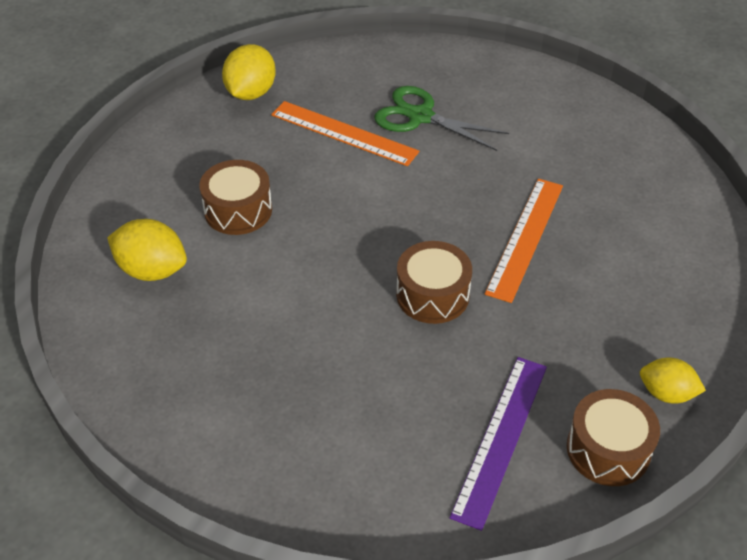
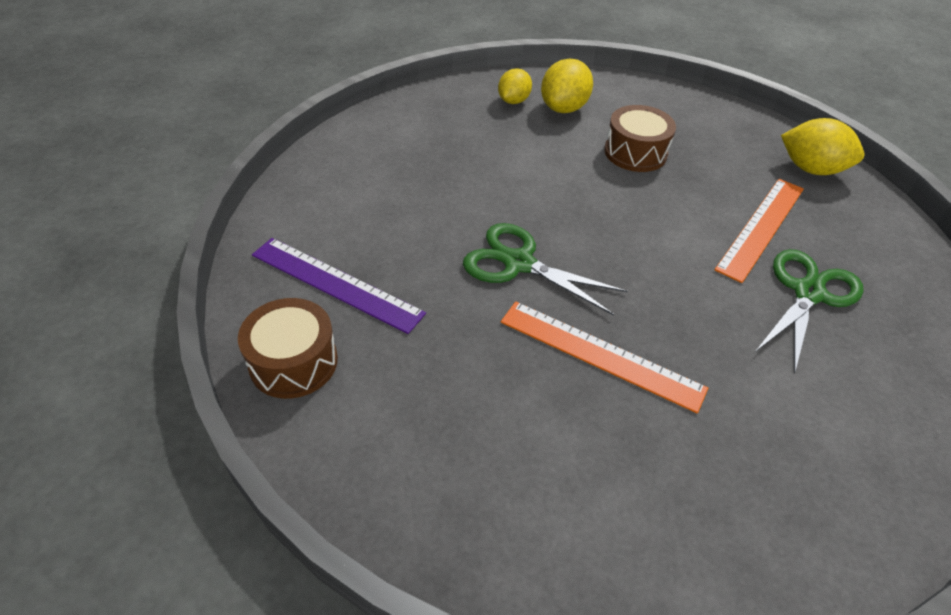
camera: 95 degrees right, 0 degrees up
brown drum [396,241,472,324] -> green scissors [463,223,628,316]
yellow lemon [640,357,706,404] -> yellow lemon moved to [498,68,532,104]

